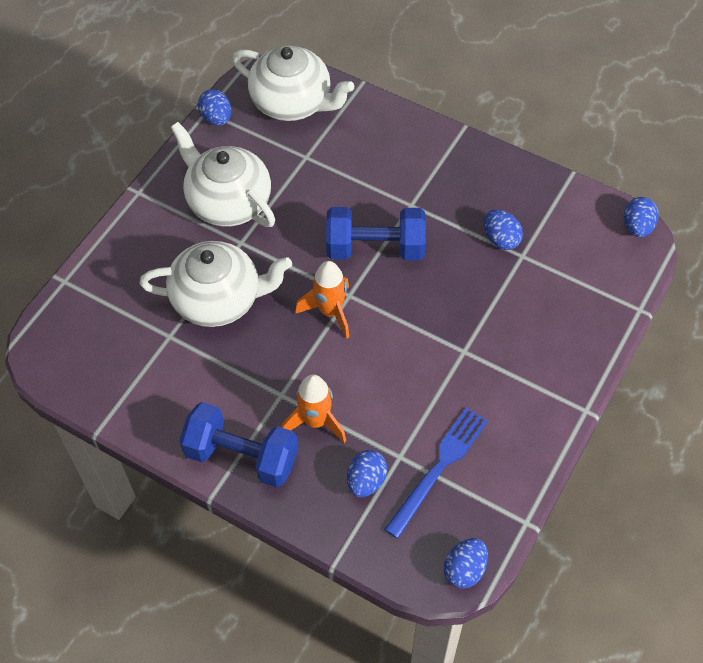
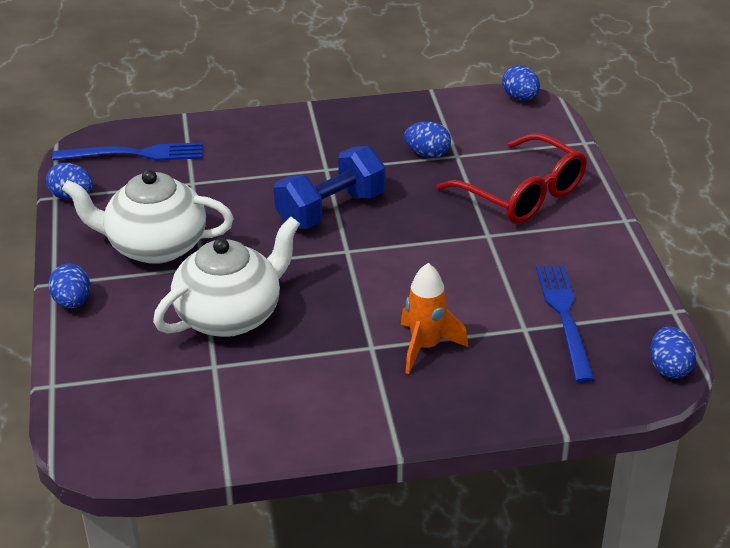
camera: 40 degrees left, 20 degrees down
blue dumbbell [179,402,298,488] -> none
white teapot [232,45,354,121] -> blue fork [52,142,203,161]
orange rocket [295,261,349,339] -> none
blue egg [347,450,387,497] -> blue egg moved to [48,264,90,309]
none -> red glasses [436,134,587,224]

